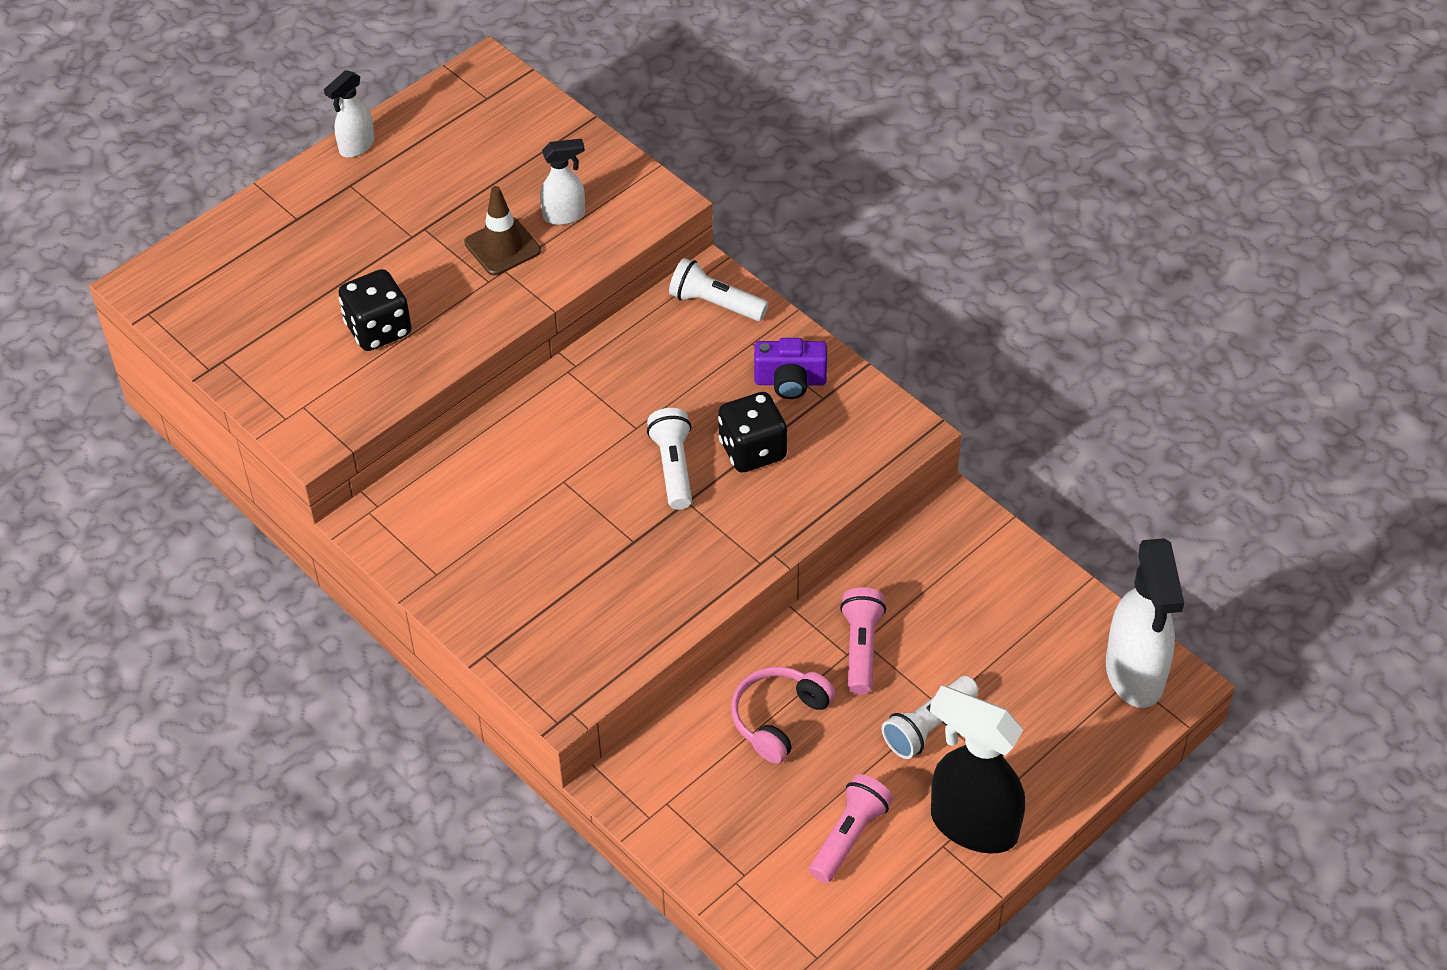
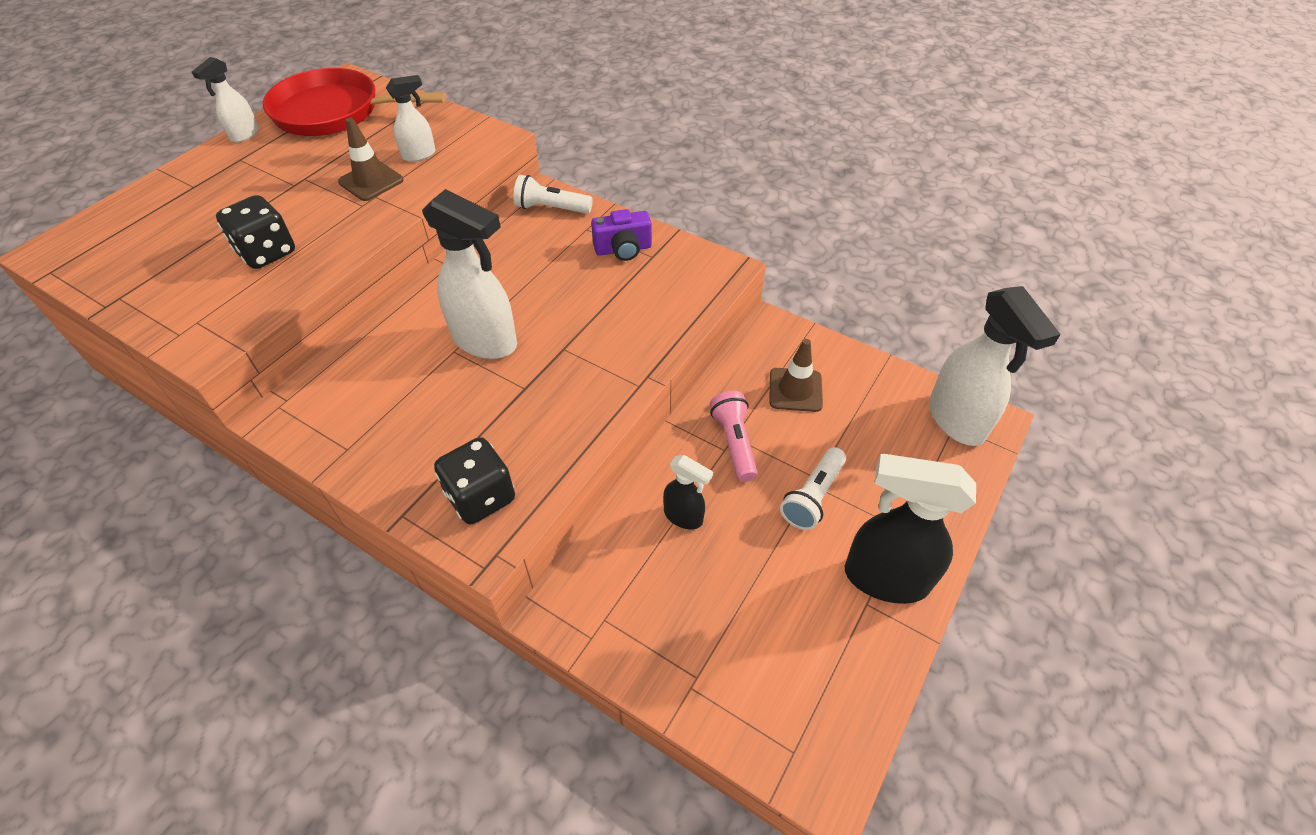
camera: 15 degrees left, 0 degrees up
white flashlight [647,408,692,510] -> none
black dice [718,392,787,473] -> black dice moved to [434,437,515,524]
pink headphones [731,667,835,764] -> black spray bottle [663,455,713,530]
pink flashlight [809,774,893,883] -> none
none -> red pan [263,68,446,136]
none -> white spray bottle [422,189,517,359]
none -> brown traffic cone [770,339,823,412]

